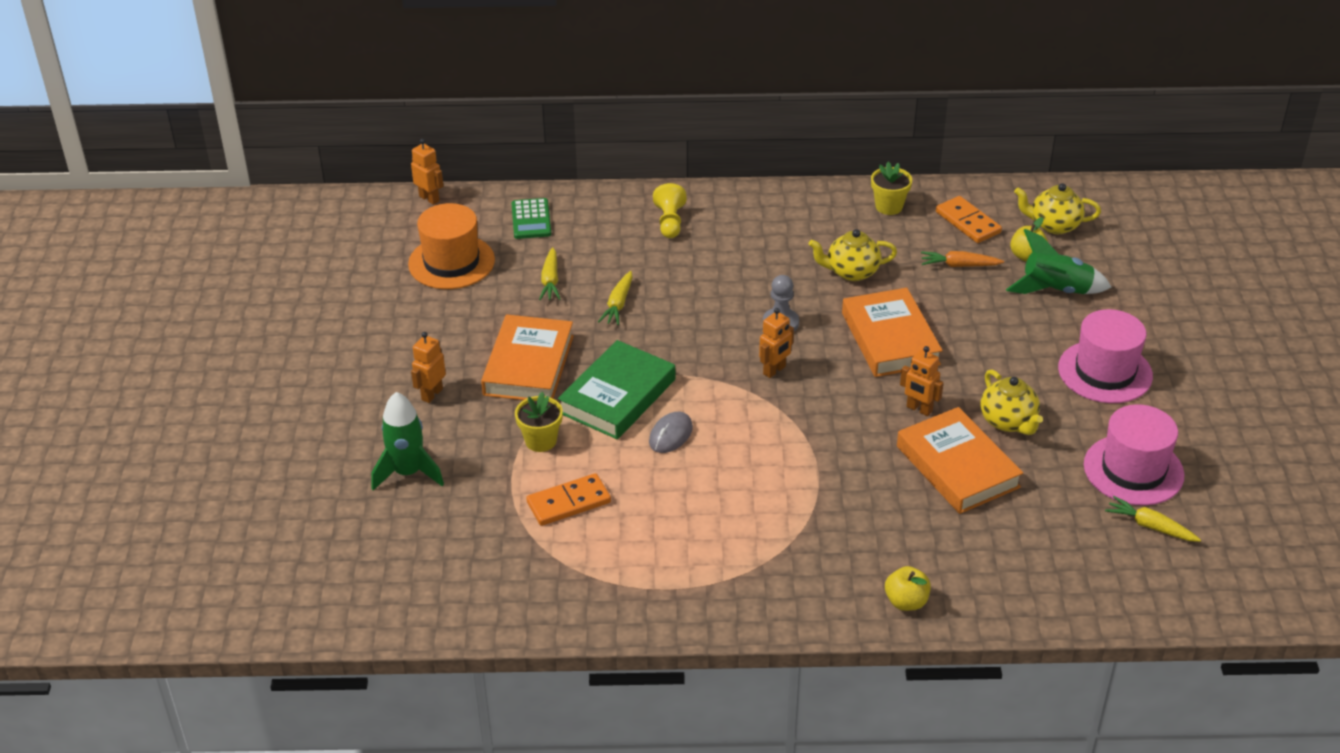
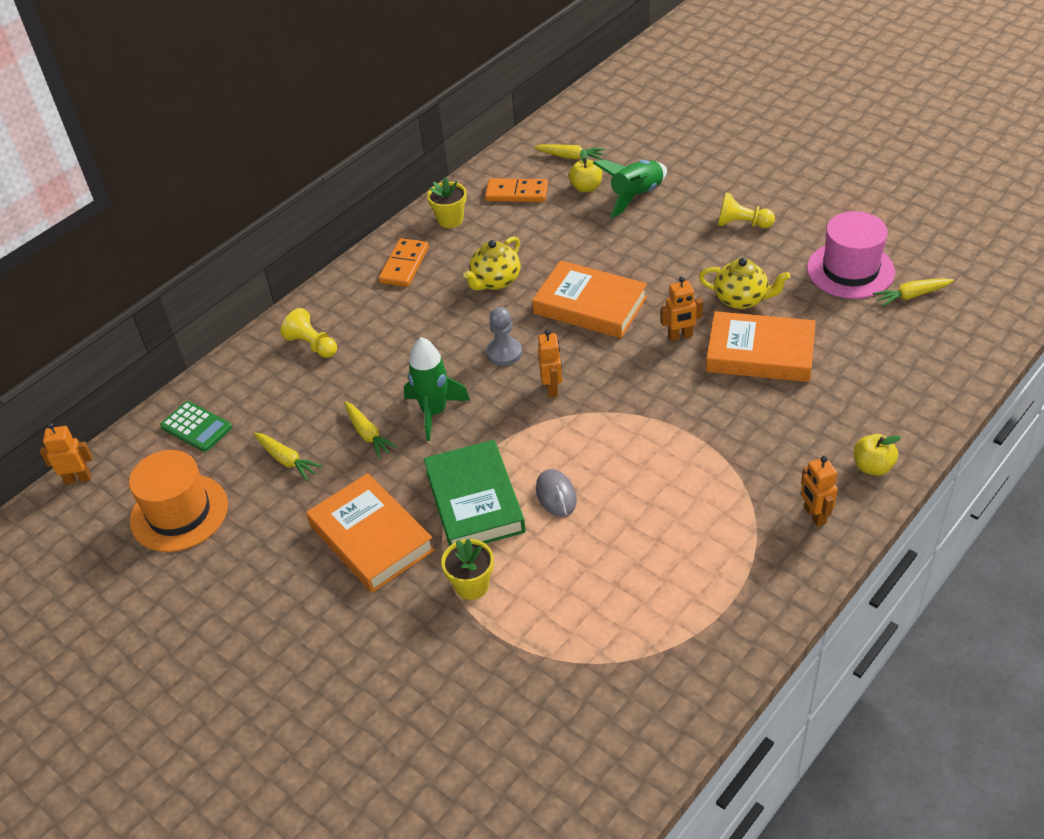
camera: 45 degrees left, 5 degrees up
green rocket [371,392,444,490] -> green rocket moved to [404,337,470,441]
orange robot [411,332,446,403] -> orange robot moved to [801,456,838,527]
orange domino [526,473,611,526] -> orange domino moved to [379,238,429,287]
orange carrot [921,251,1004,267] -> none
yellow teapot [1014,183,1101,234] -> yellow carrot [534,144,605,160]
pink hat [1058,309,1153,403] -> yellow pawn [718,193,775,228]

